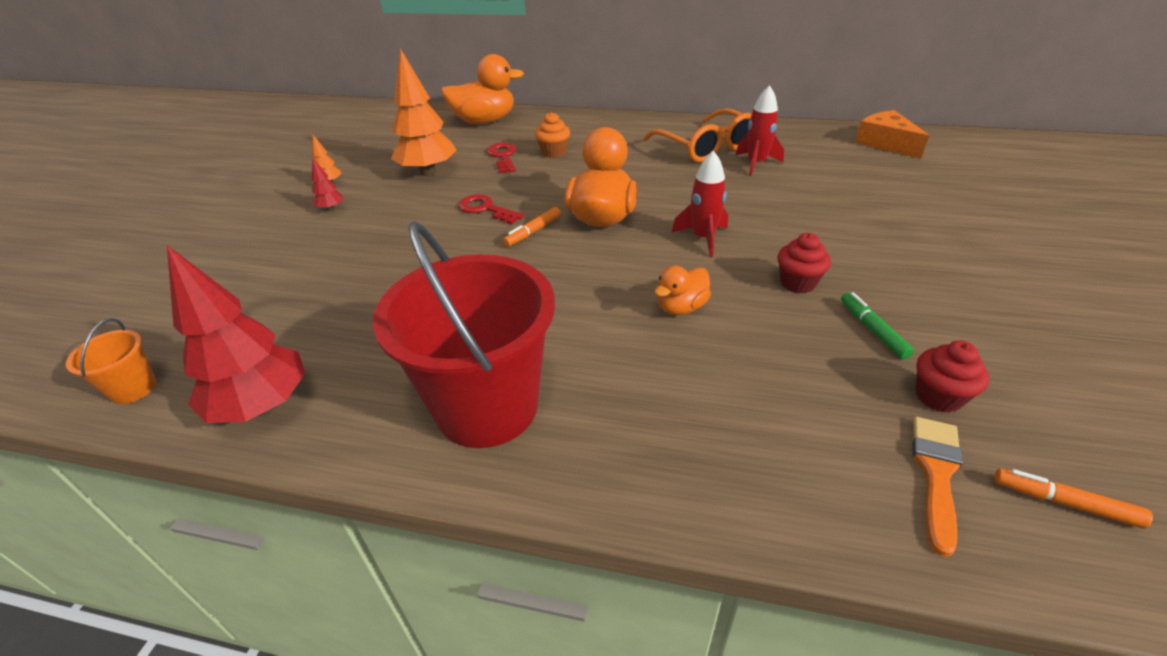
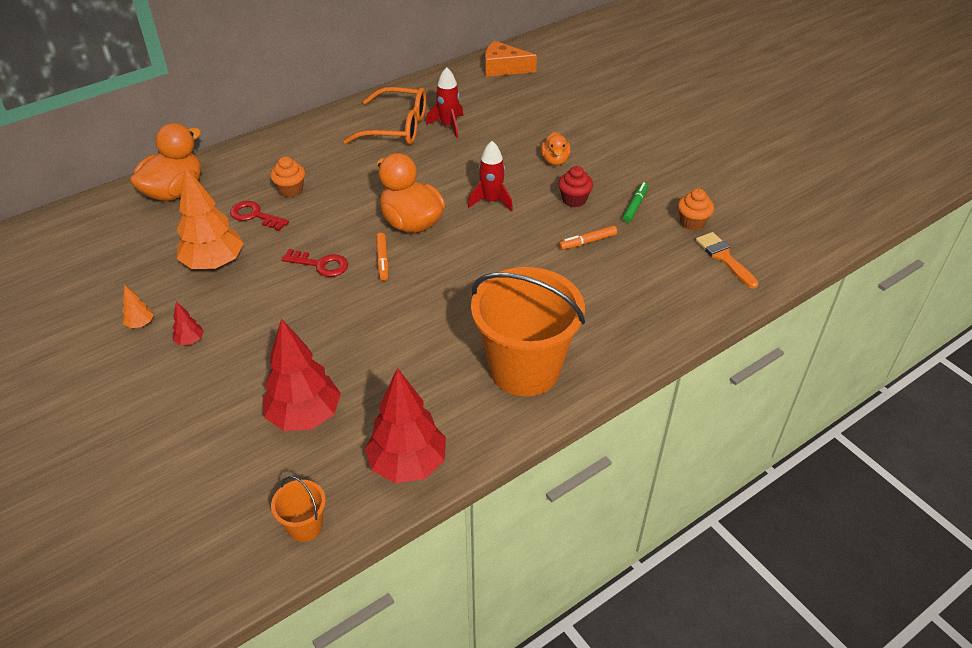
camera: 50 degrees left, 5 degrees up
red bucket [373,221,555,448] -> orange bucket [471,267,585,396]
red key [458,194,524,224] -> red key turned 150 degrees counterclockwise [281,249,348,277]
orange duck [654,266,711,315] -> orange duck moved to [541,132,571,166]
green marker [841,292,914,359] -> green marker turned 90 degrees clockwise [623,182,648,222]
red cupcake [916,341,989,413] -> orange cupcake [678,189,714,231]
orange marker [994,468,1153,528] -> orange marker moved to [559,226,617,250]
none -> red tree [263,318,341,431]

